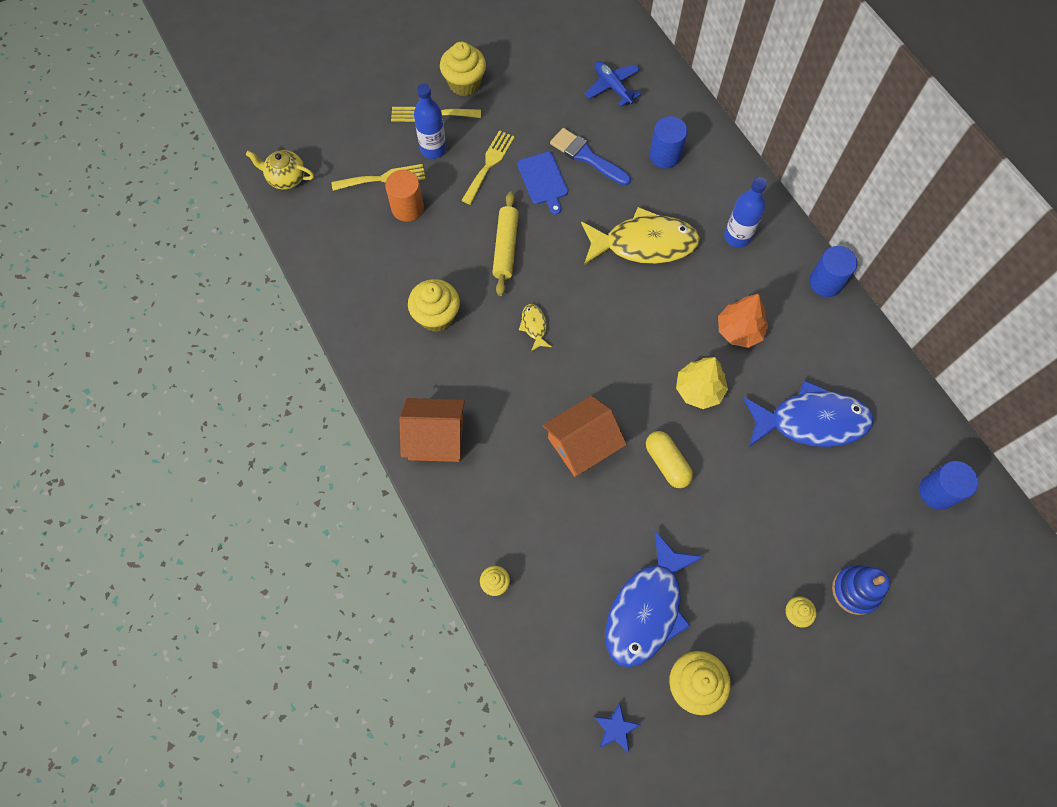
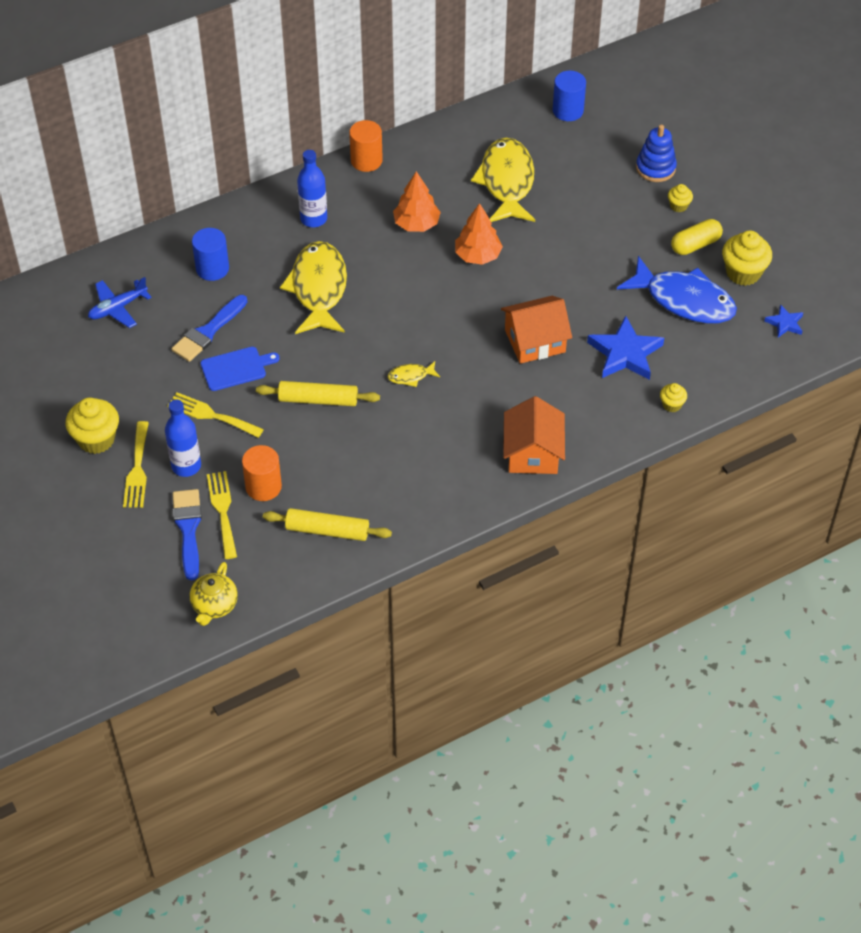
camera: 90 degrees left, 15 degrees down
yellow cupcake [408,279,460,332] -> none
orange house [542,396,627,477] -> orange house turned 75 degrees counterclockwise [501,296,572,364]
yellow capsule [646,431,693,488] -> yellow capsule moved to [671,219,723,255]
yellow tree [676,357,728,409] -> orange tree [455,203,503,265]
blue fish [743,380,874,447] -> yellow fish [471,138,535,222]
blue cylinder [809,246,857,297] -> orange cylinder [349,120,383,172]
none -> blue brush [172,489,202,580]
none -> yellow rolling pin [263,508,392,541]
none -> blue star [587,316,664,380]

